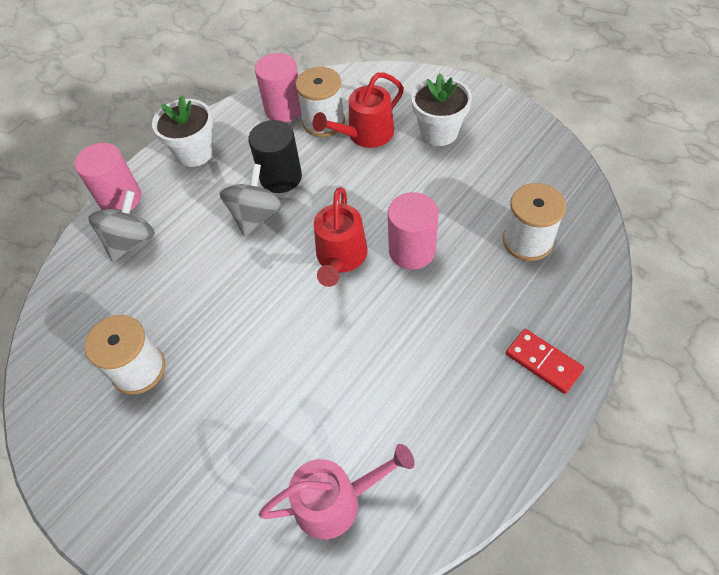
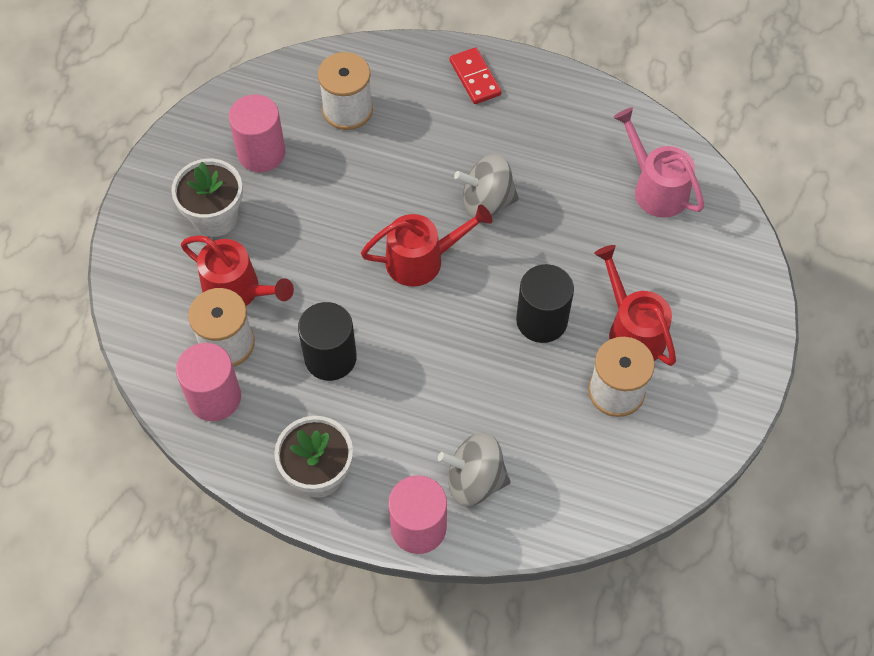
camera: 115 degrees left, 5 degrees up
grey spinning top [219,163,282,237] -> grey spinning top moved to [454,154,519,218]
pink cylinder [388,192,439,270] -> pink cylinder moved to [229,94,285,172]
red domino [506,329,584,394] -> red domino turned 45 degrees counterclockwise [450,47,502,104]
none -> black cylinder [516,264,574,343]
none -> red watering can [594,245,676,366]

